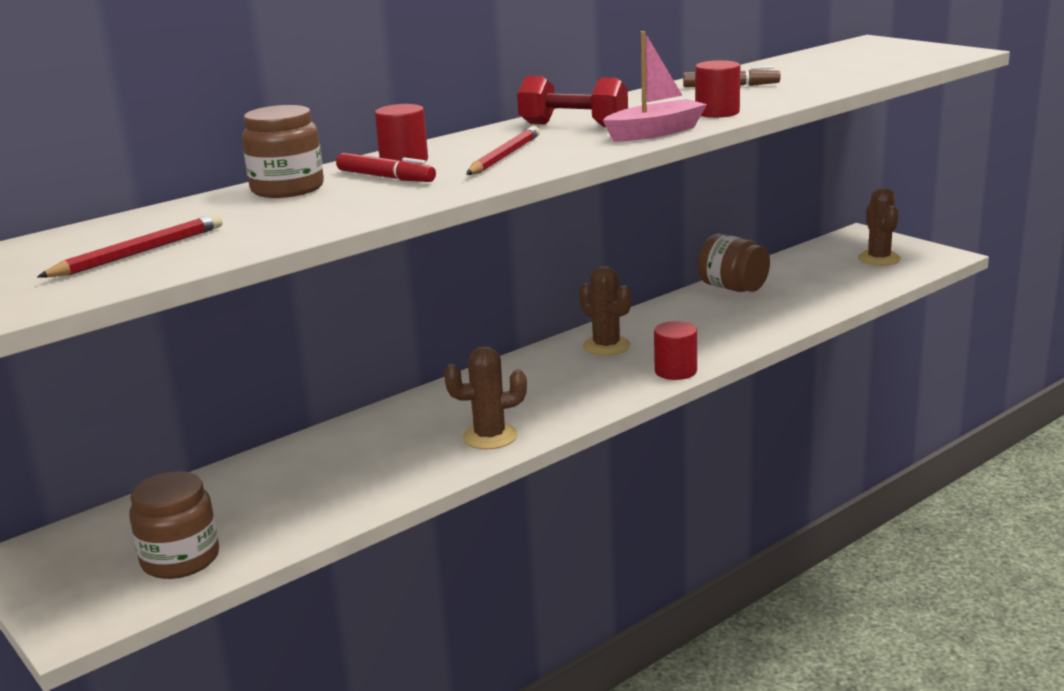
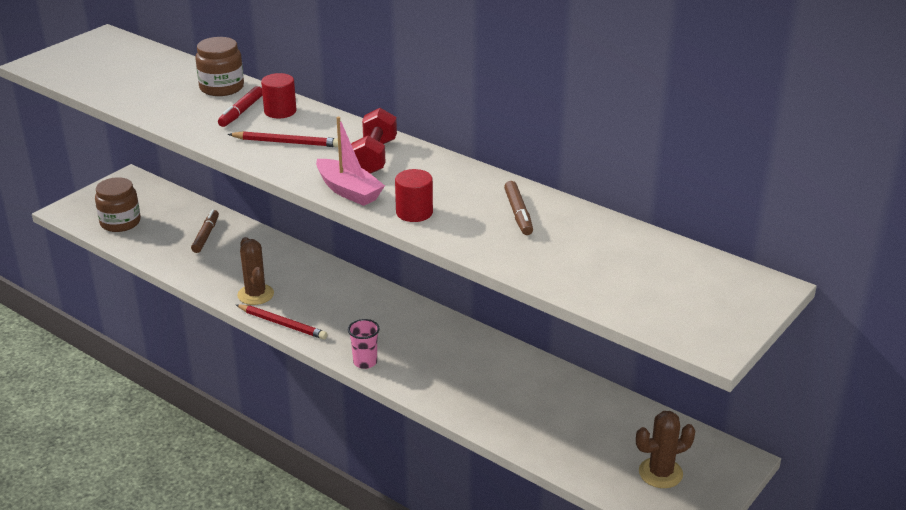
camera: 75 degrees right, 10 degrees up
red pencil [37,214,222,278] -> red pencil moved to [236,304,328,340]
brown cactus [579,266,632,356] -> none
red cylinder [654,321,697,380] -> pink cup [348,319,380,369]
brown jar [698,233,770,292] -> none
none -> brown marker [191,209,219,253]

